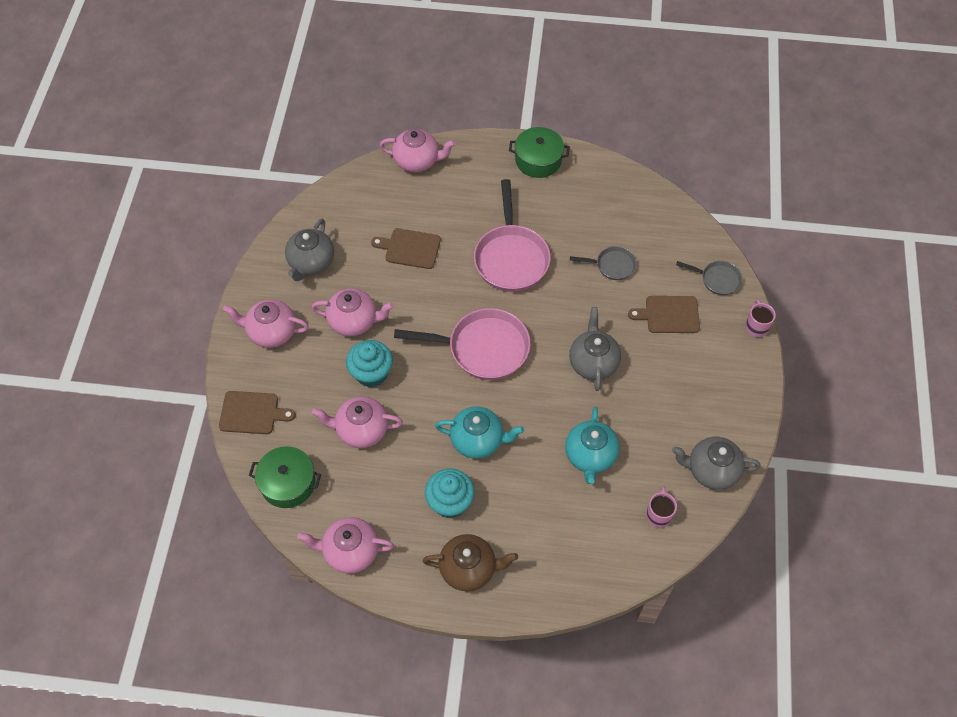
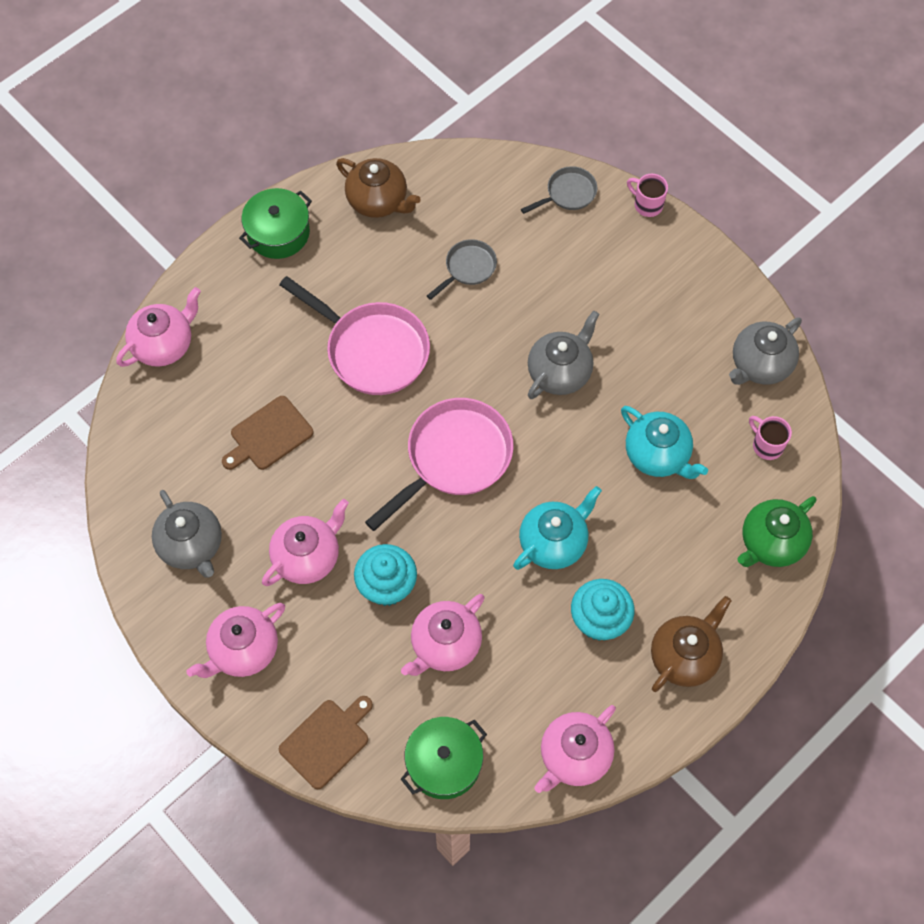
camera: 50 degrees left, 5 degrees up
grey teapot [569,307,621,391] -> grey teapot turned 90 degrees clockwise [528,311,599,399]
brown cutting board [628,296,700,333] -> none
none -> brown teapot [336,158,421,218]
none -> green teapot [737,496,816,567]

